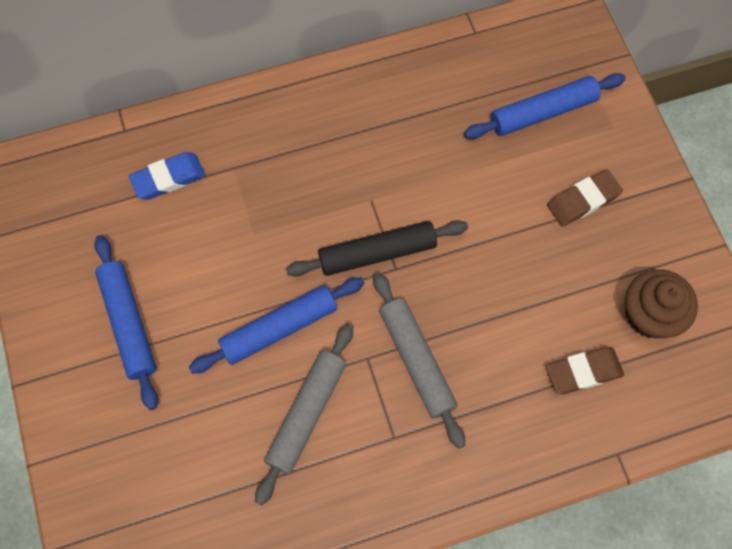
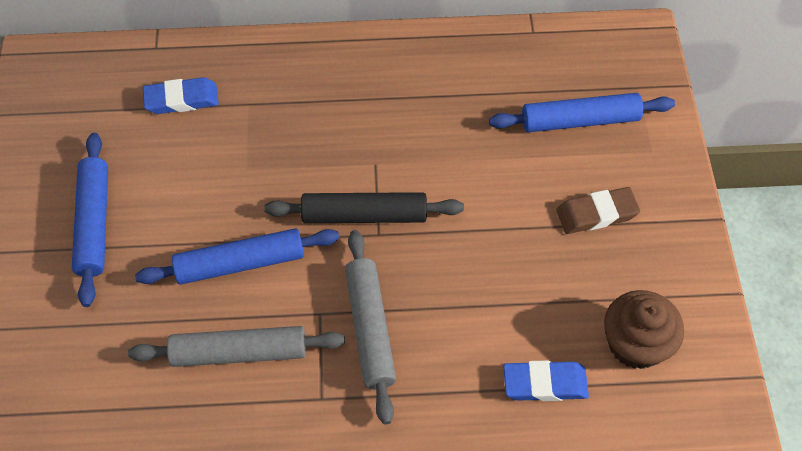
camera: 15 degrees right, 10 degrees down
grey rolling pin [255,323,353,506] -> grey rolling pin turned 45 degrees clockwise [128,326,345,367]
brown eraser [546,347,624,394] -> blue eraser [503,360,589,401]

